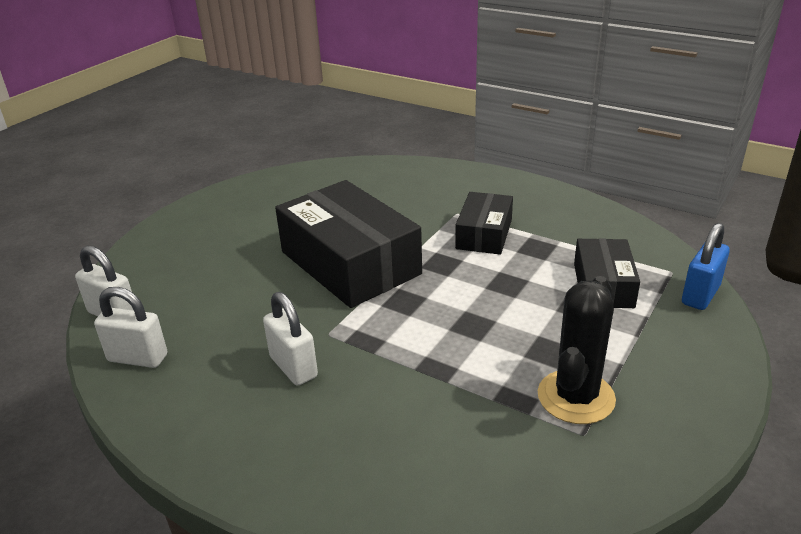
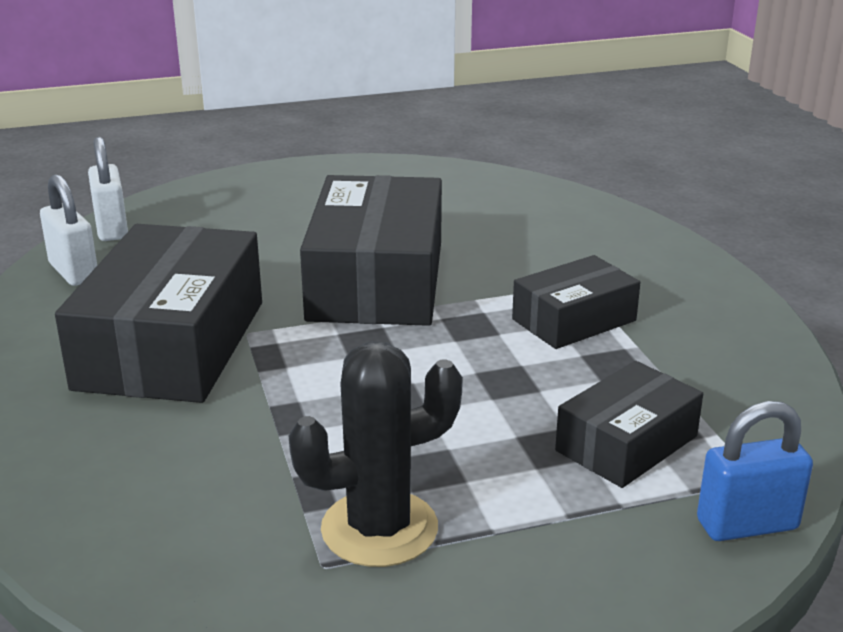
camera: 40 degrees right, 5 degrees down
white padlock [263,292,318,386] -> black box [55,224,262,403]

